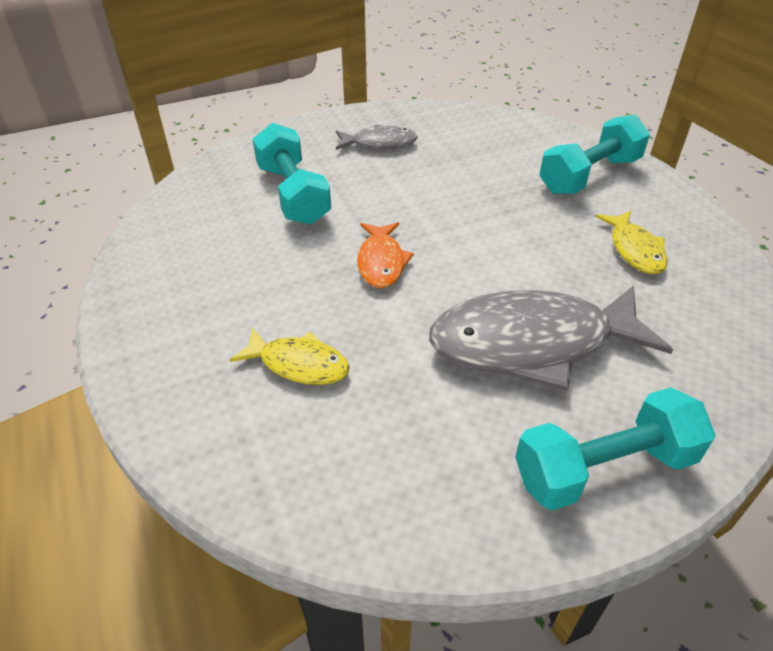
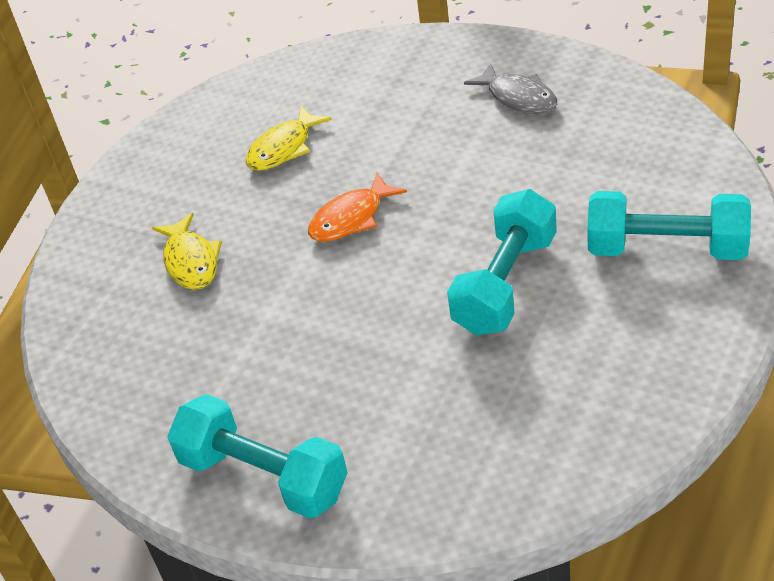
camera: 55 degrees right, 0 degrees up
turquoise dumbbell [253,123,331,225] -> turquoise dumbbell moved to [447,189,557,335]
grey fish [429,285,673,391] -> none
yellow fish [595,210,667,274] -> yellow fish moved to [246,106,332,171]

